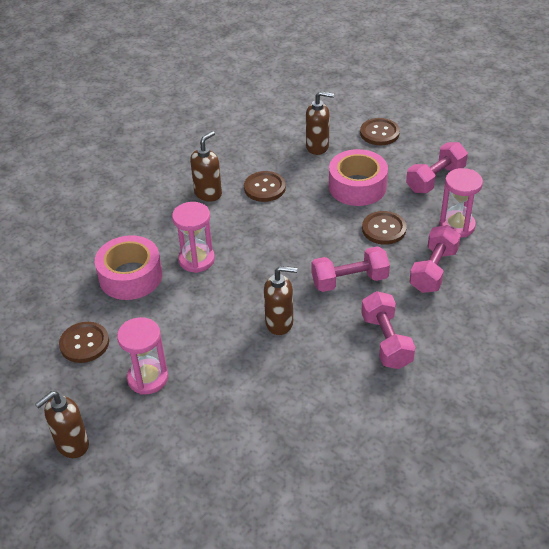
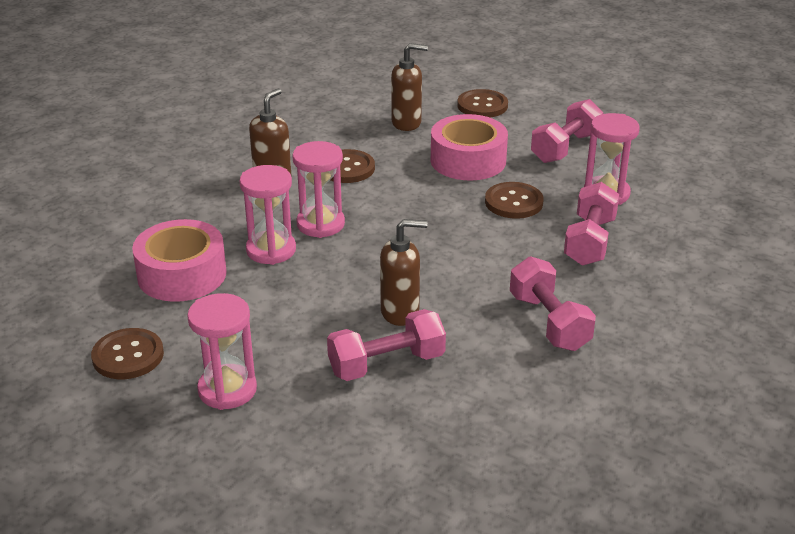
camera: 10 degrees left, 10 degrees down
brown soap dispenser [35,391,89,458] -> none
pink dumbbell [311,246,390,292] -> pink dumbbell moved to [327,309,446,381]
none -> pink hourglass [292,141,345,238]

